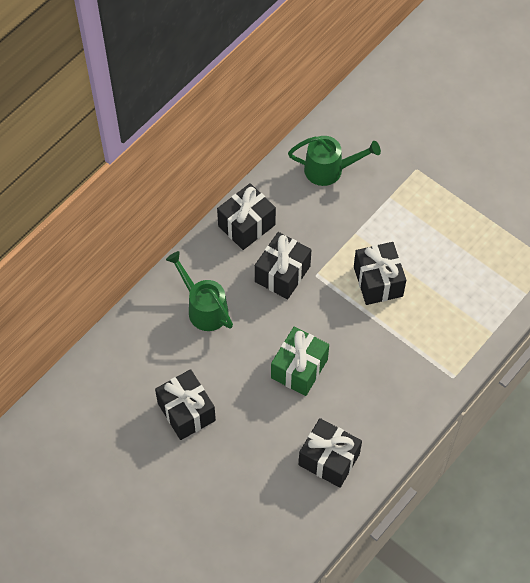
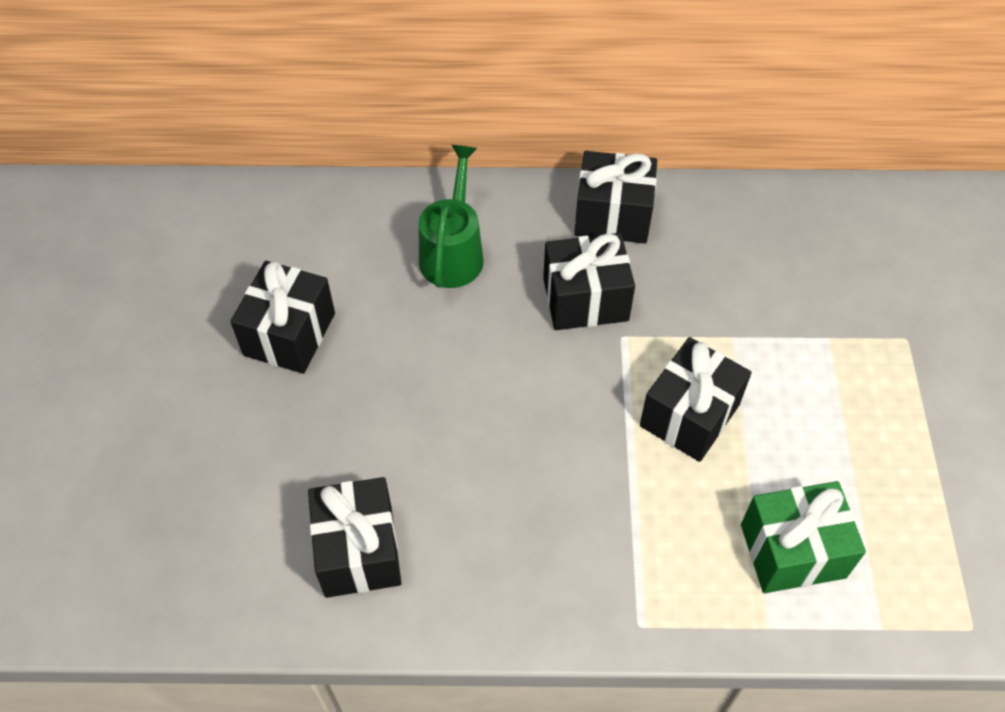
camera: 50 degrees right, 5 degrees down
green gift [271,327,329,396] -> green gift moved to [741,481,866,593]
green watering can [288,136,381,186] -> none

